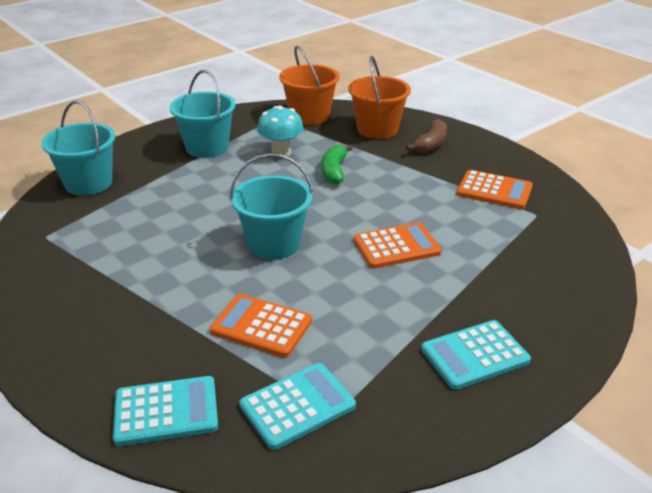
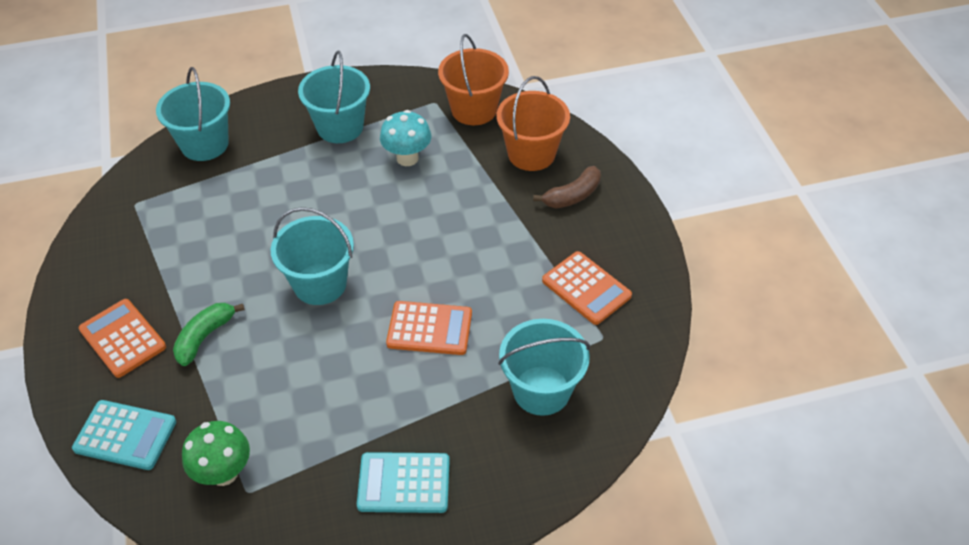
camera: 25 degrees right, 15 degrees up
orange calculator [210,294,312,358] -> orange calculator moved to [79,299,166,378]
turquoise calculator [239,363,356,450] -> green mushroom [182,421,250,486]
green banana [321,144,353,185] -> green banana moved to [173,303,245,366]
none -> turquoise bucket [498,319,590,416]

